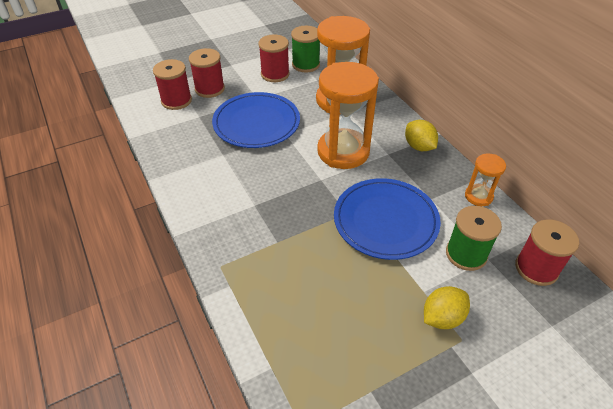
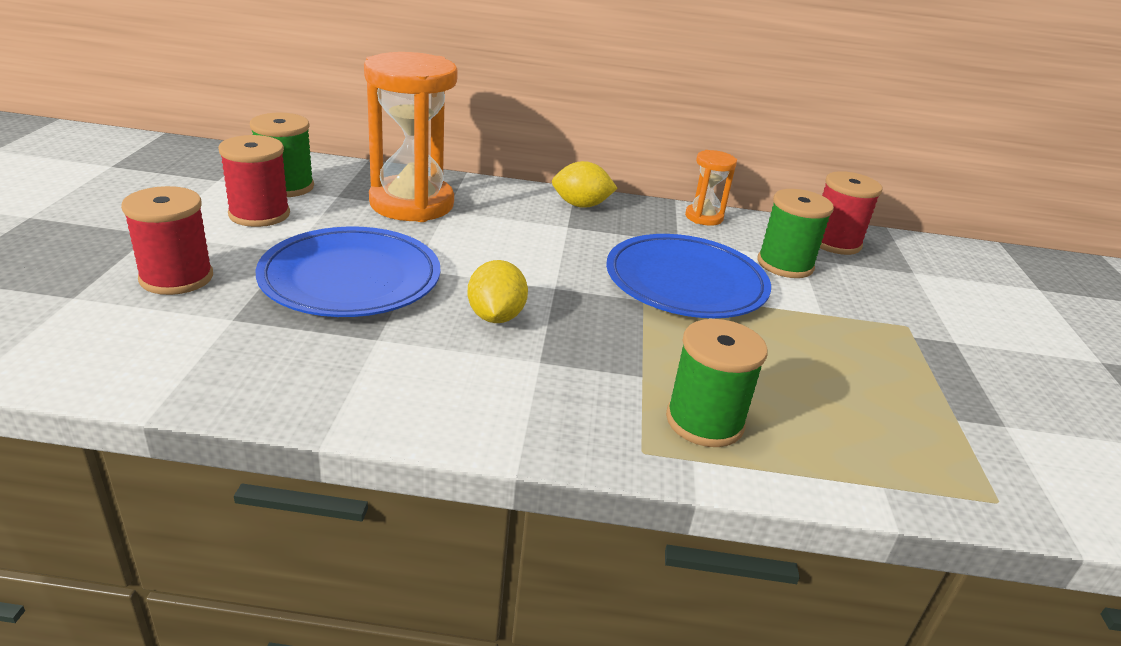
camera: 60 degrees left, 15 degrees down
red spool [153,59,192,110] -> none
orange hourglass [317,62,379,169] -> none
yellow lemon [424,286,470,329] -> yellow lemon moved to [467,260,528,323]
none -> green spool [666,319,768,447]

